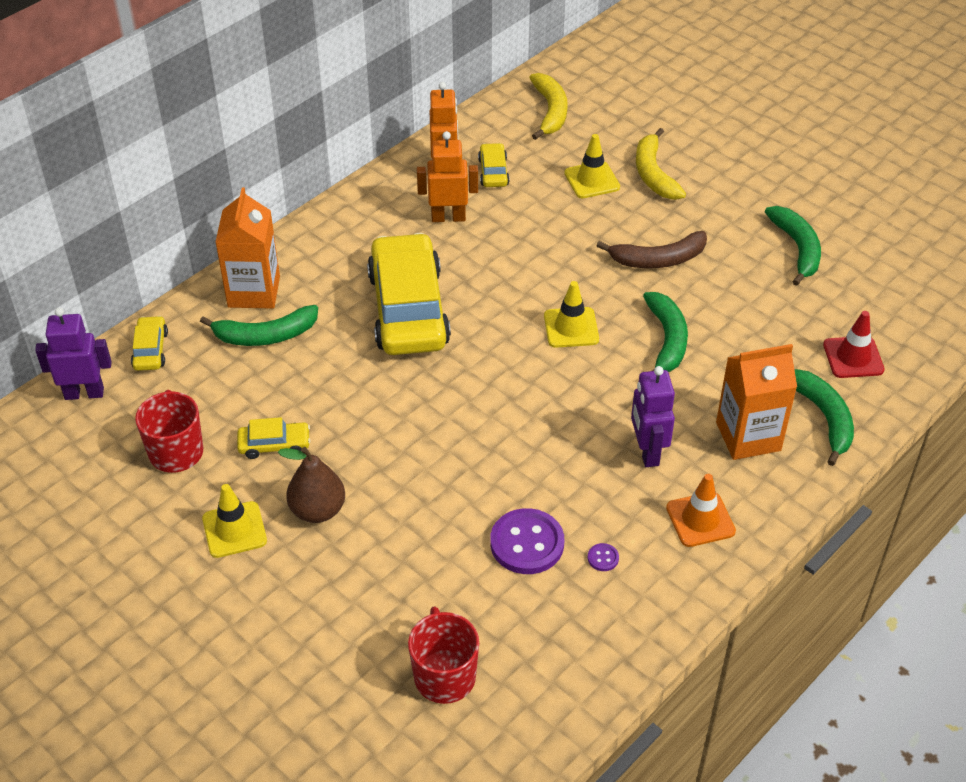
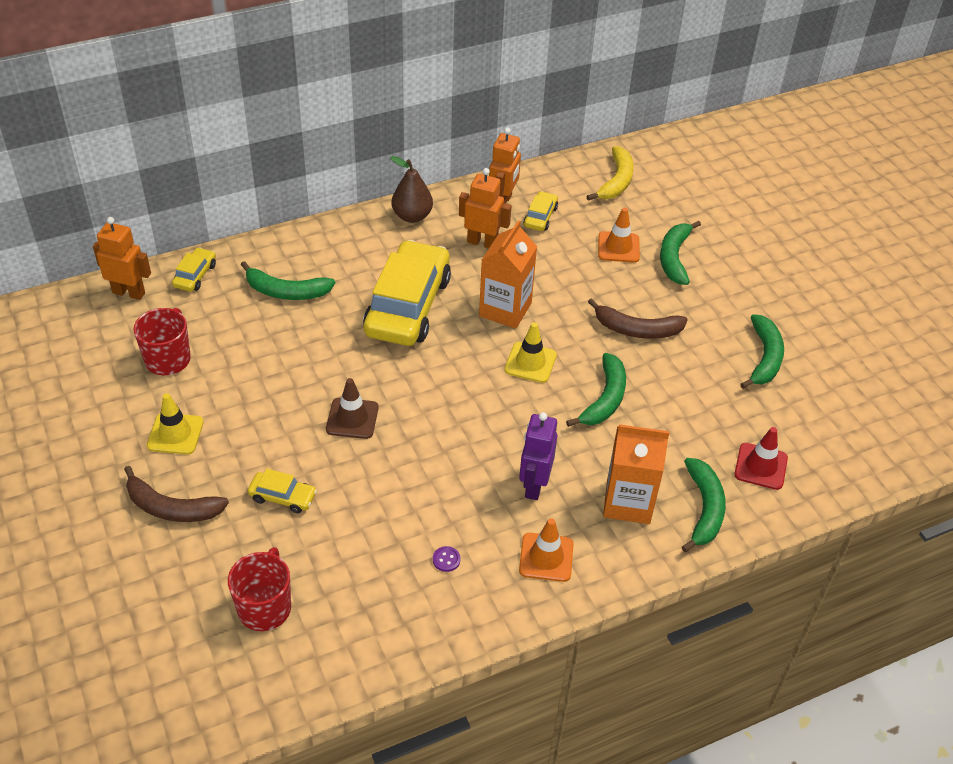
camera: 20 degrees right, 0 degrees up
purple robot [35,307,112,400] -> orange robot [93,217,151,300]
orange carton [215,188,280,309] -> orange carton moved to [479,220,537,329]
yellow car [237,417,311,459] -> yellow car moved to [248,469,317,513]
brown pear [278,447,345,523] -> brown pear moved to [390,156,433,223]
purple button [490,508,564,574] -> none
yellow traffic cone [564,134,620,198] -> orange traffic cone [598,207,640,263]
yellow banana [636,128,686,200] -> green banana [660,221,701,285]
none -> brown banana [124,466,229,522]
none -> brown traffic cone [326,378,379,439]

